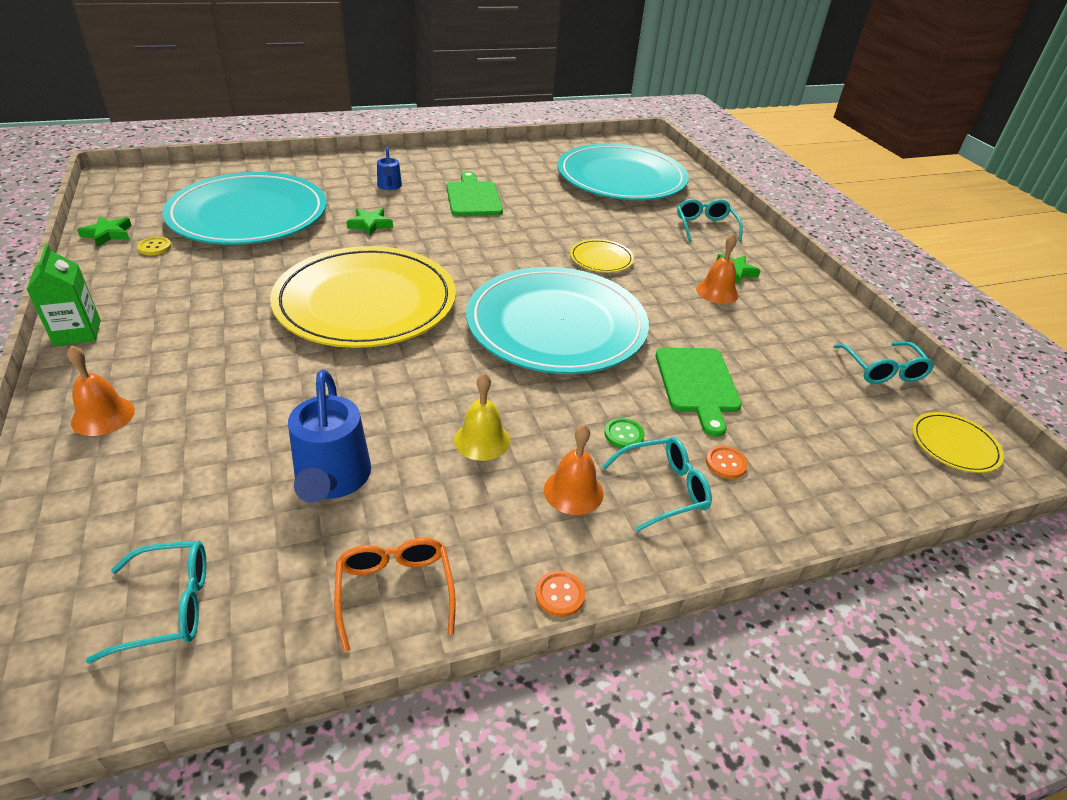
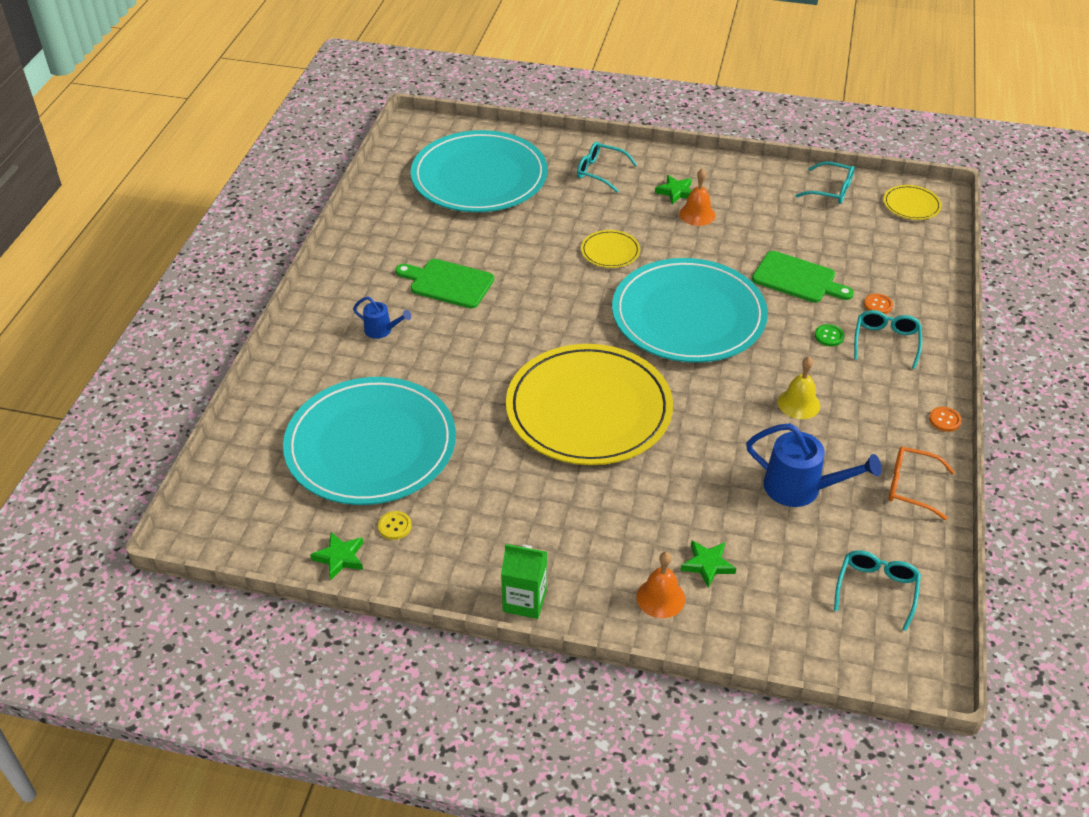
camera: 55 degrees left, 5 degrees up
green star [346,208,393,236] -> green star moved to [680,540,736,588]
orange bell [544,424,604,515] -> none

